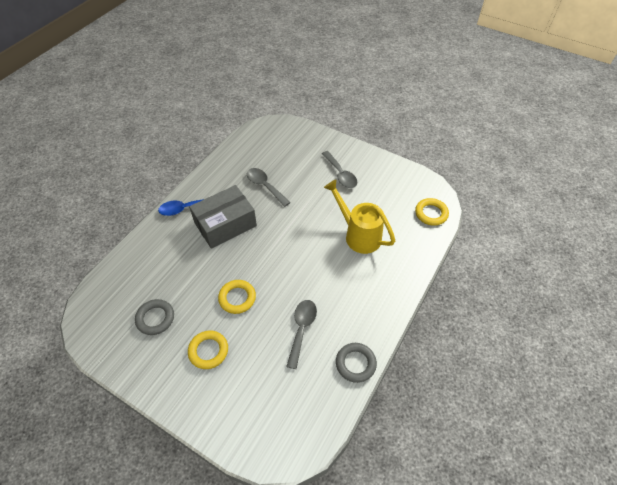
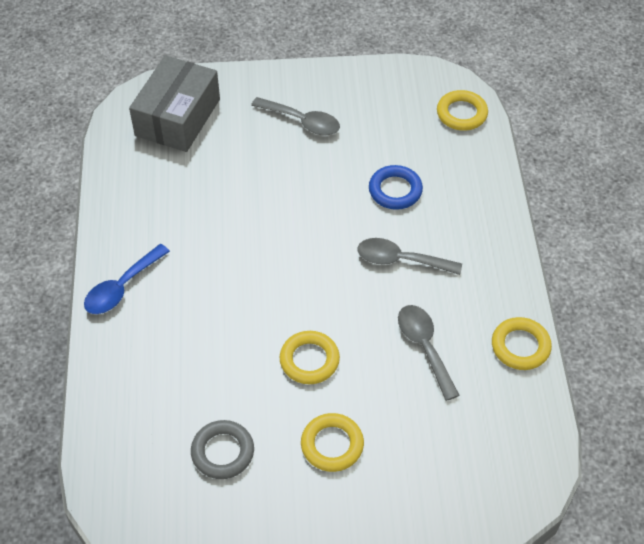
camera: 35 degrees left, 0 degrees up
grey box [189,185,257,249] -> grey box moved to [129,55,220,152]
grey spoon [247,168,291,207] -> grey spoon moved to [357,238,462,275]
yellow watering can [324,180,395,254] -> blue ring [369,165,423,210]
grey ring [336,343,377,383] -> yellow ring [492,317,552,370]

